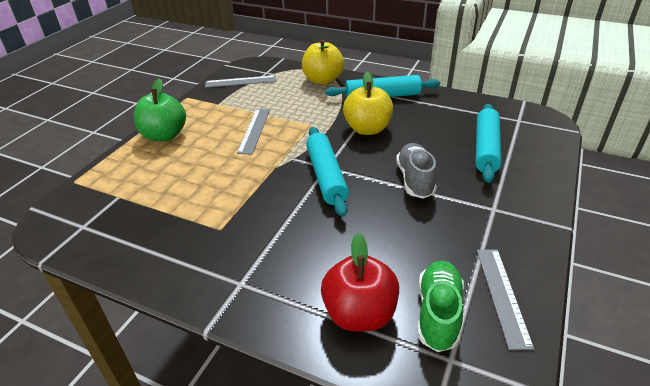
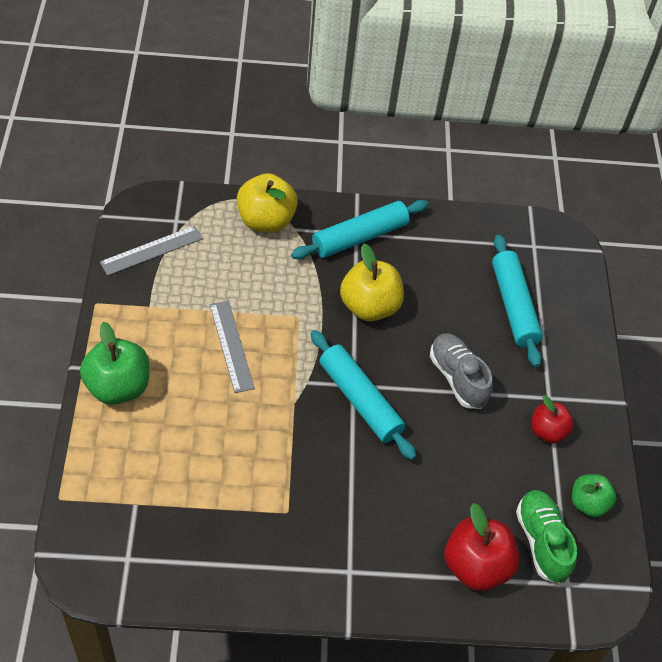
camera: 30 degrees left, 15 degrees up
grey ruler [477,249,534,350] -> green apple [572,474,616,517]
none -> red apple [532,395,574,443]

